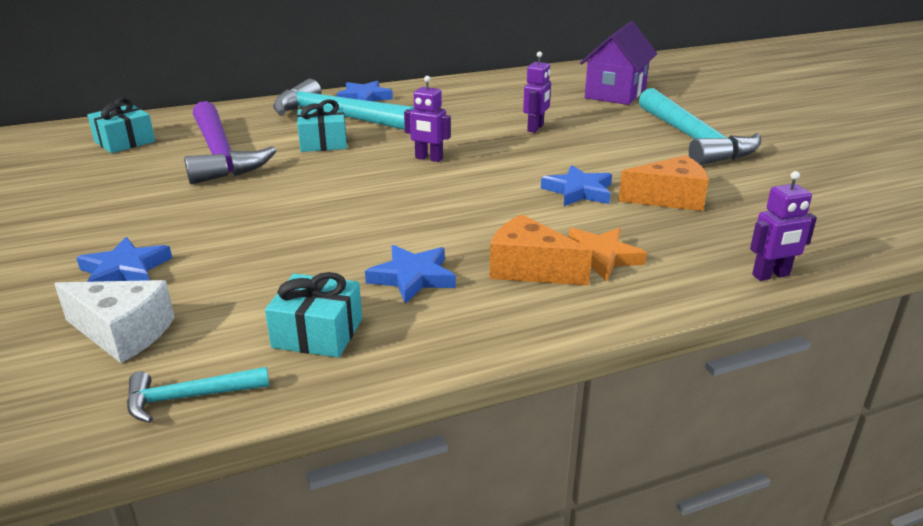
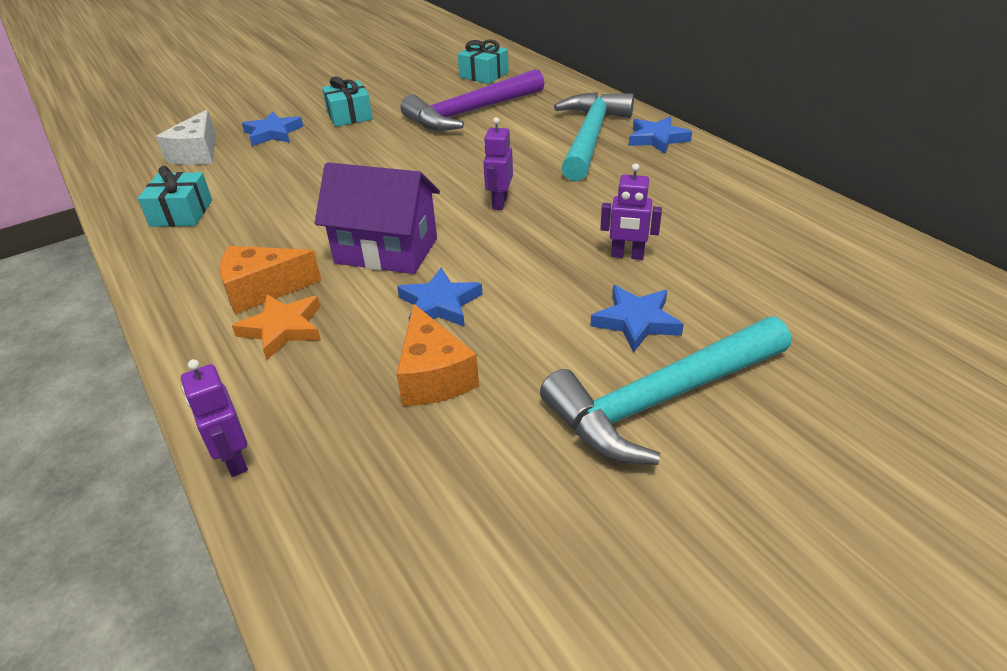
camera: 80 degrees right, 10 degrees up
turquoise hammer [127,367,269,423] -> none
turquoise gift [297,99,347,152] -> turquoise gift moved to [322,77,373,127]
blue star [365,245,456,304] -> blue star moved to [590,285,684,353]
orange cheese [490,214,592,286] -> orange cheese turned 120 degrees counterclockwise [220,246,322,314]
purple house [580,21,657,105] -> purple house moved to [315,162,440,274]

